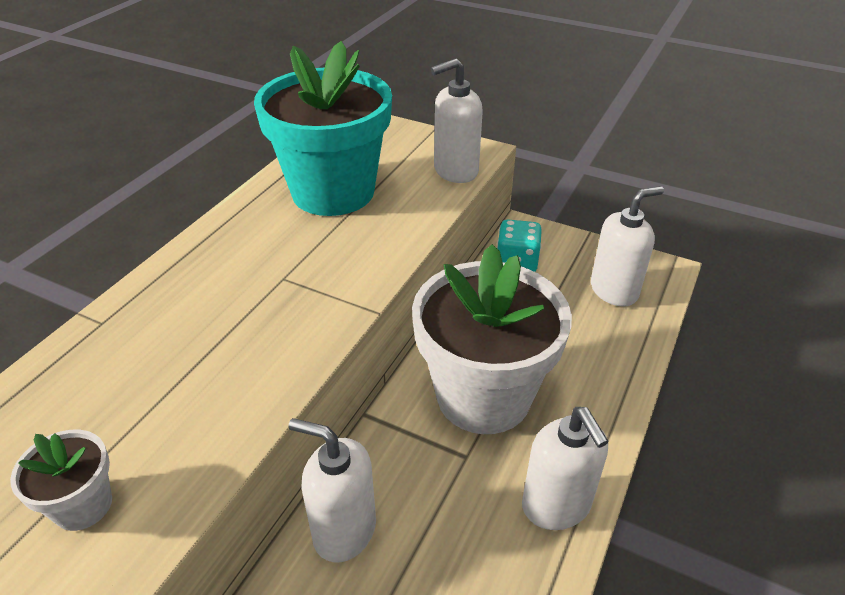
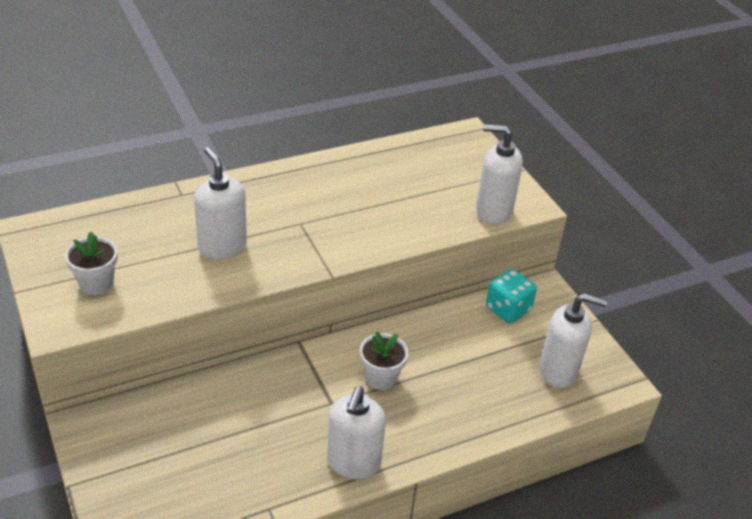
camera: 35 degrees right, 0 degrees up
turquoise flower pot [254,41,392,216] -> none
white soap dispenser [289,418,376,563] -> white soap dispenser moved to [194,147,247,259]
white flower pot [412,244,572,434] -> white flower pot [360,331,408,390], size x0.42

